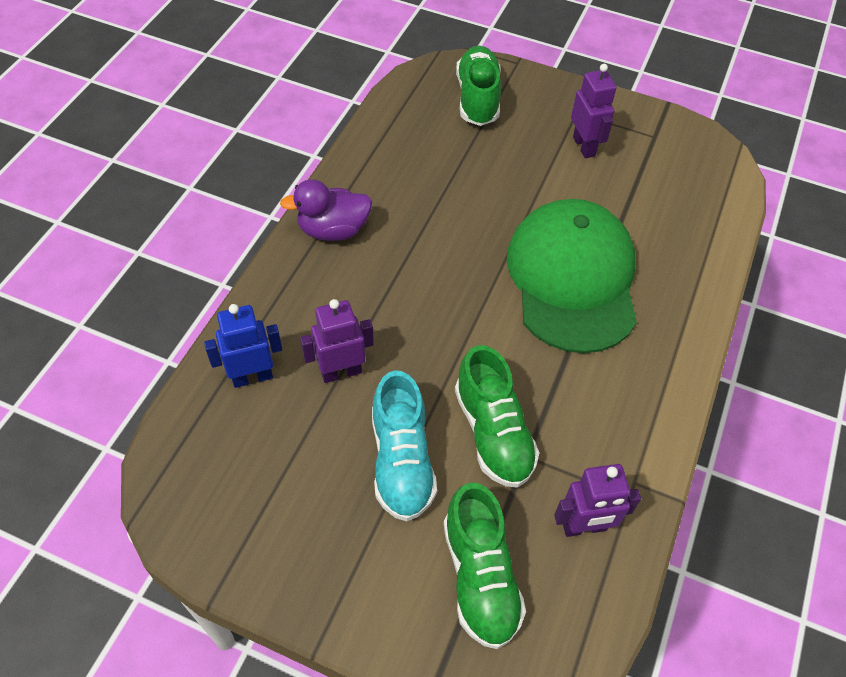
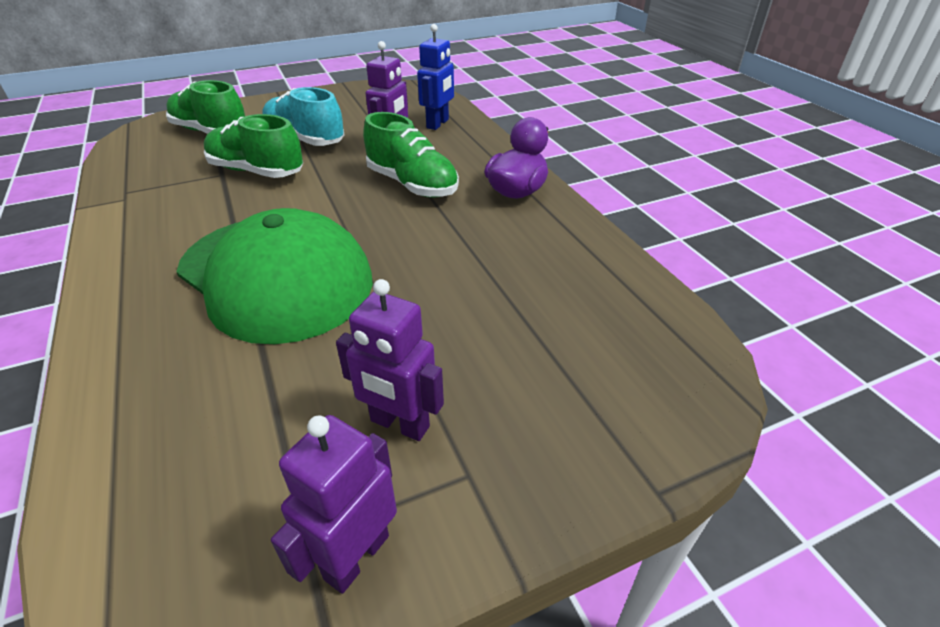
camera: 135 degrees right, 15 degrees down
green shoe [456,46,501,126] -> green shoe moved to [363,112,459,198]
purple robot [554,464,641,537] -> purple robot moved to [271,415,397,594]

